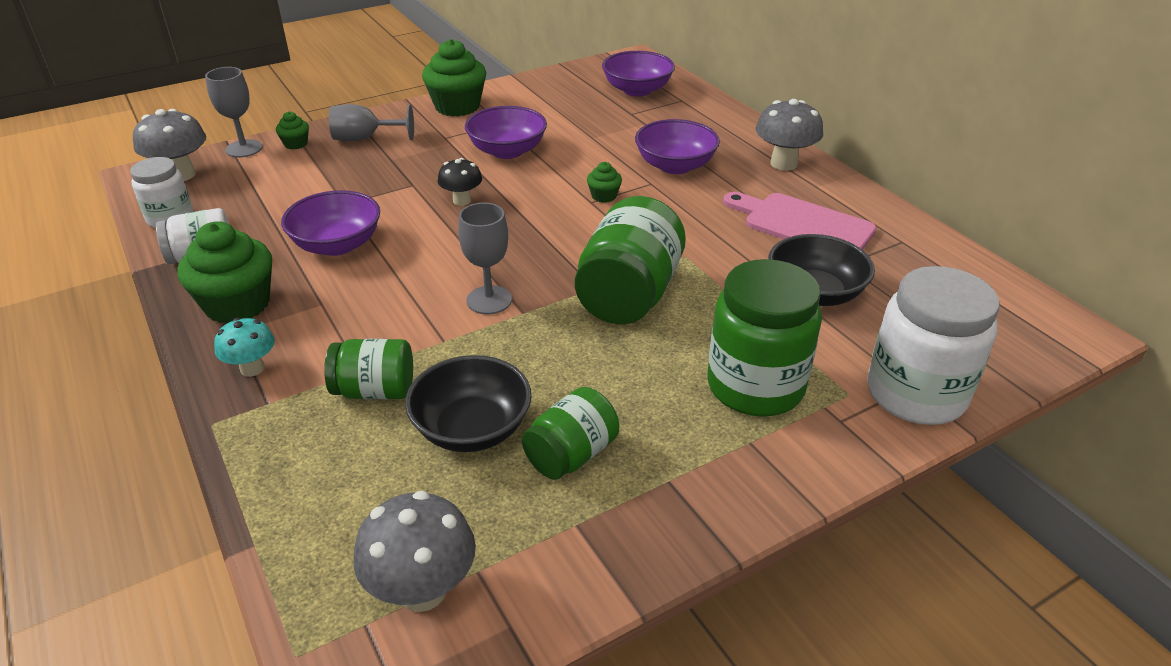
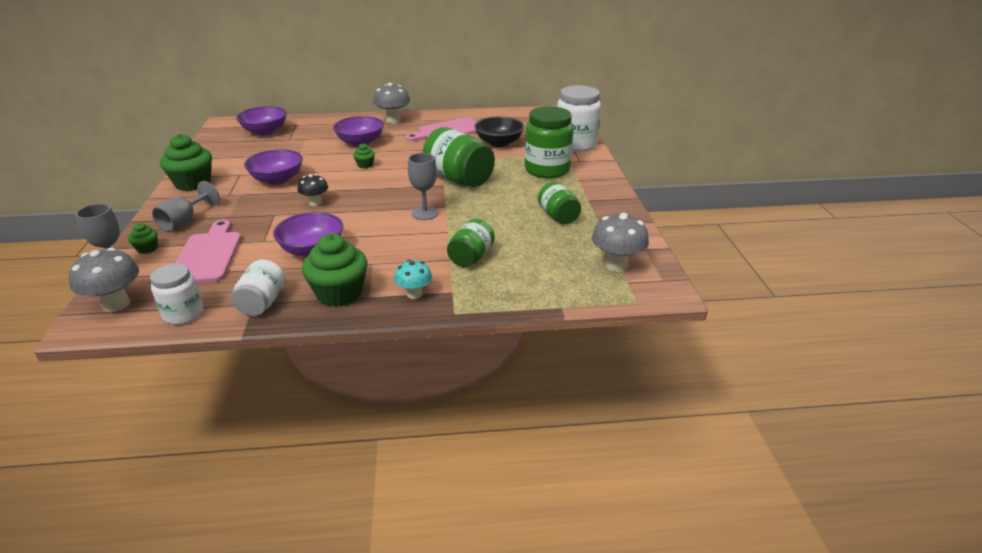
camera: 65 degrees left, 5 degrees down
black bowl [405,355,532,452] -> none
none -> pink cutting board [175,220,241,283]

